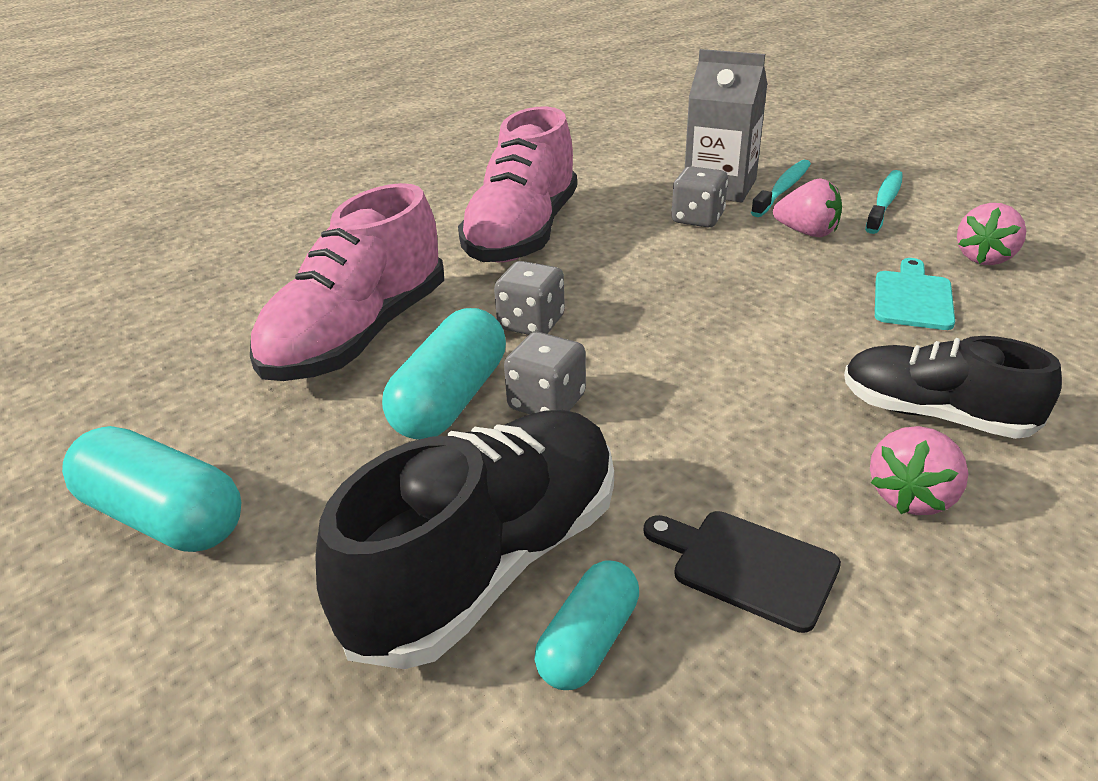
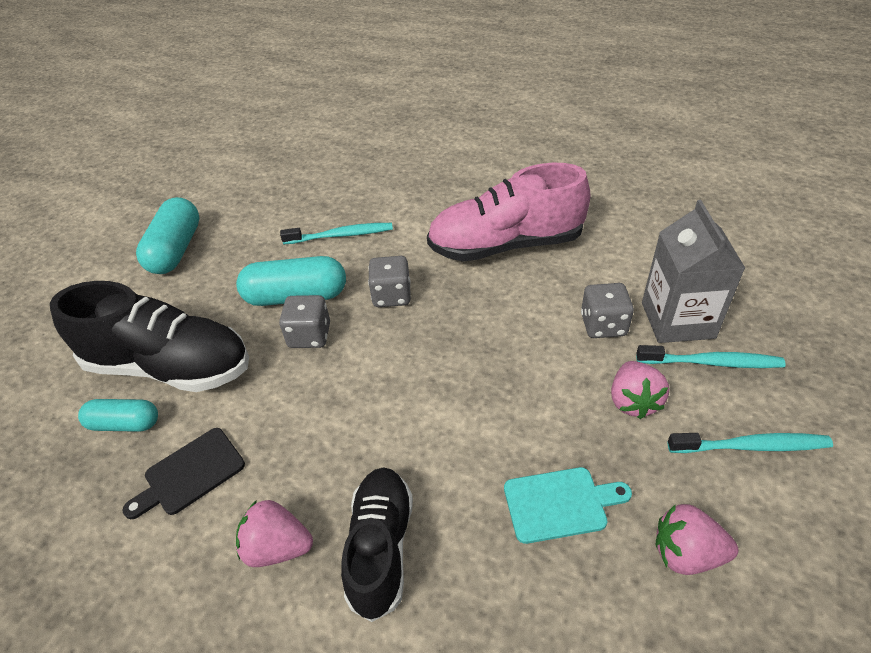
camera: 65 degrees right, 10 degrees up
pink shoe [250,183,444,381] -> turquoise toothbrush [280,223,393,244]
black cutting board [644,511,841,633] -> black cutting board turned 135 degrees counterclockwise [122,428,245,519]

